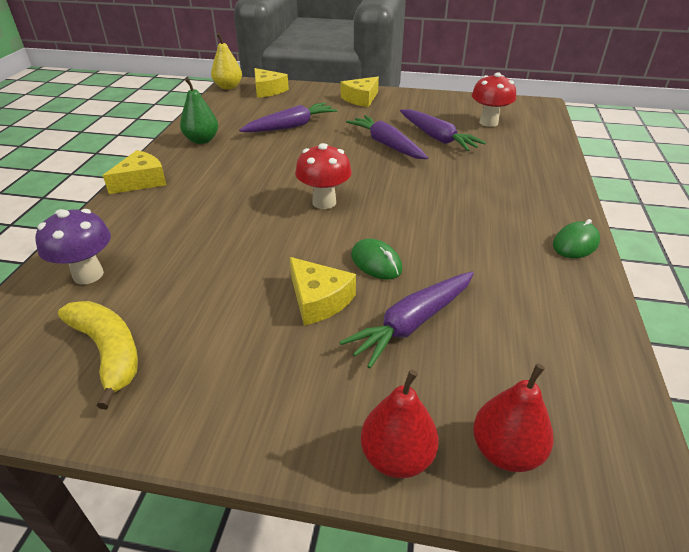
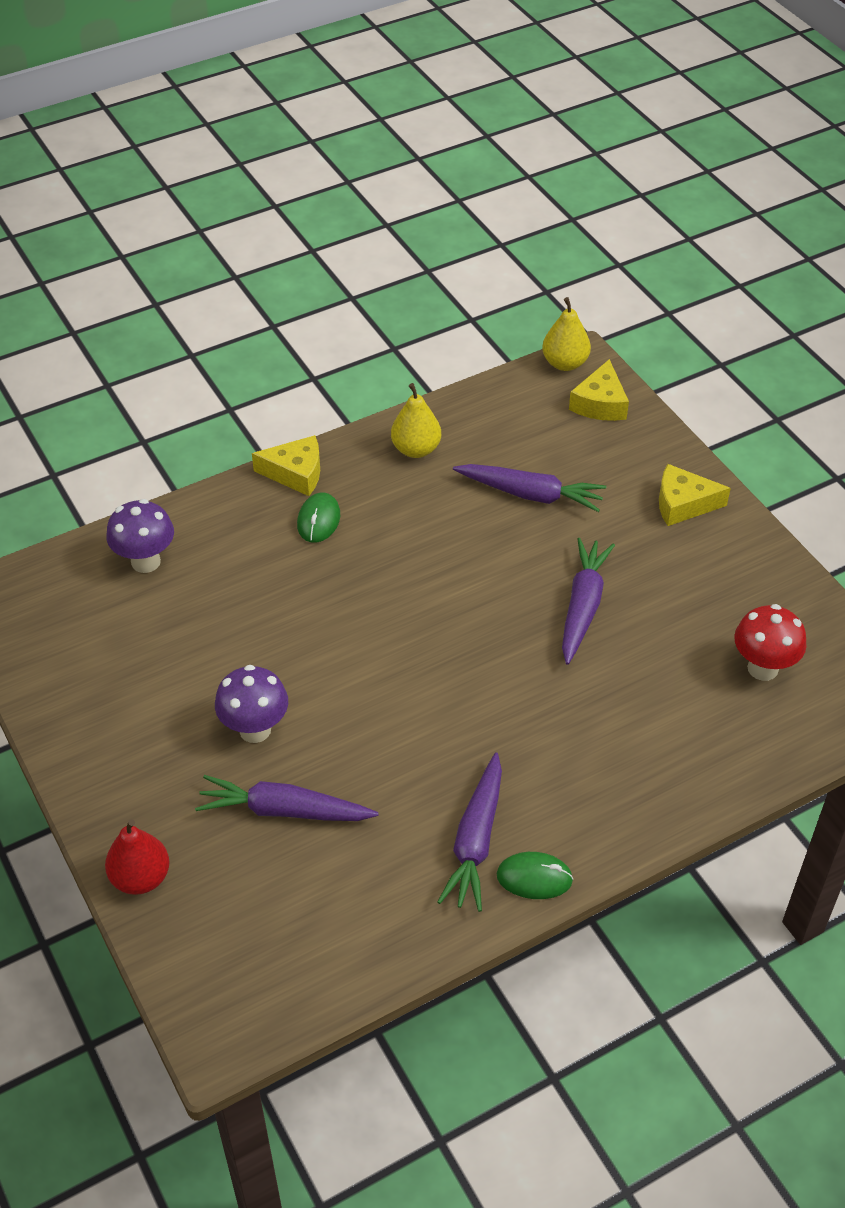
camera: 50 degrees right, 10 degrees up
yellow banana [58,301,138,409] -> none
green pear [180,78,218,144] -> yellow pear [391,383,441,458]
yellow cheese [290,257,356,325] -> purple mushroom [215,665,288,743]
red mushroom [295,143,352,209] -> none
green mouse [351,238,403,280] -> green mouse moved to [297,493,340,543]
purple carrot [400,109,486,151] -> purple carrot moved to [438,752,502,912]
red pear [473,363,554,472] -> none

